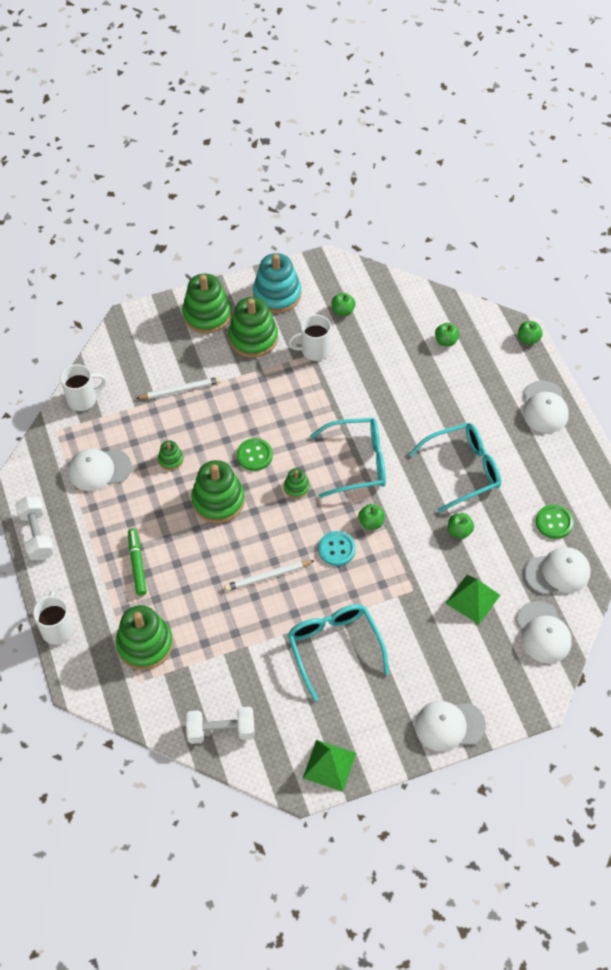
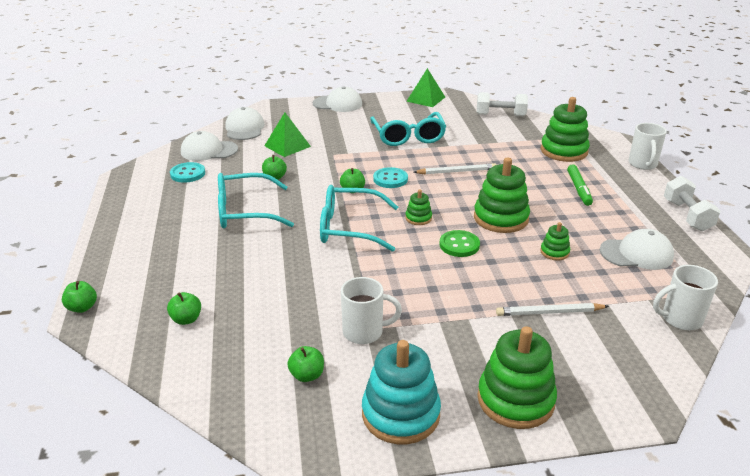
camera: 170 degrees left, 25 degrees down
green stacking toy [228,297,278,358] -> none
white cap [523,380,569,433] -> none
green button [536,504,574,539] -> turquoise button [170,162,205,183]

